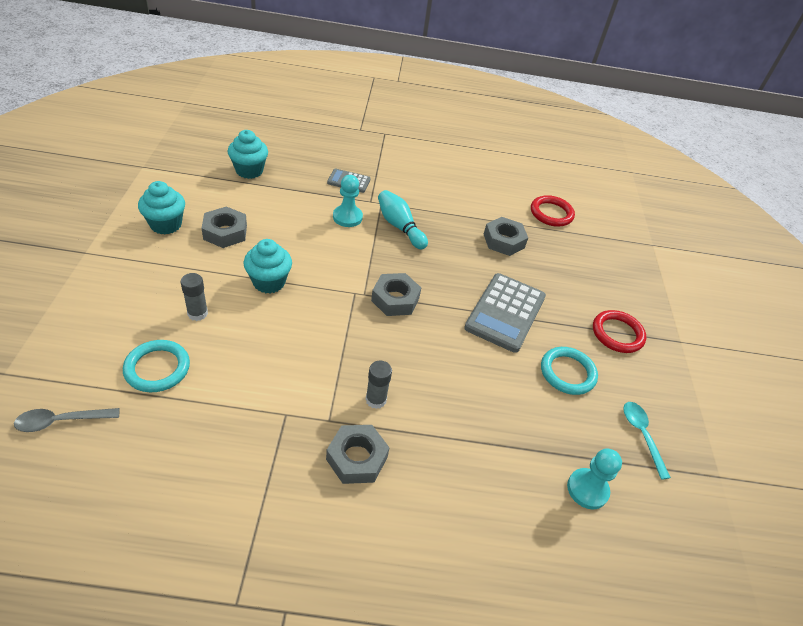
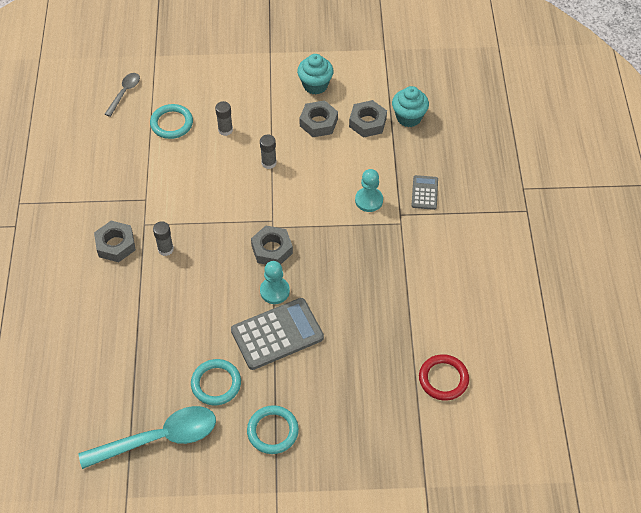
camera: 90 degrees right, 10 degrees up
grey spoon [14,408,120,432] -> grey spoon turned 45 degrees clockwise [105,73,140,117]
turquoise cupcake [244,239,292,293] -> grey glue stick [260,135,276,169]
turquoise bowling pin [378,190,428,249] -> none
grey calculator [464,273,546,353] -> grey calculator turned 135 degrees clockwise [231,298,324,370]
grey nut [484,217,528,256] -> grey nut moved to [349,100,387,138]
turquoise pawn [567,448,622,509] -> turquoise pawn moved to [260,261,290,304]
red ring [593,310,646,353] -> turquoise ring [247,405,299,454]
turquoise spoon [623,402,671,480] -> turquoise spoon [79,406,216,469], size x1.94

